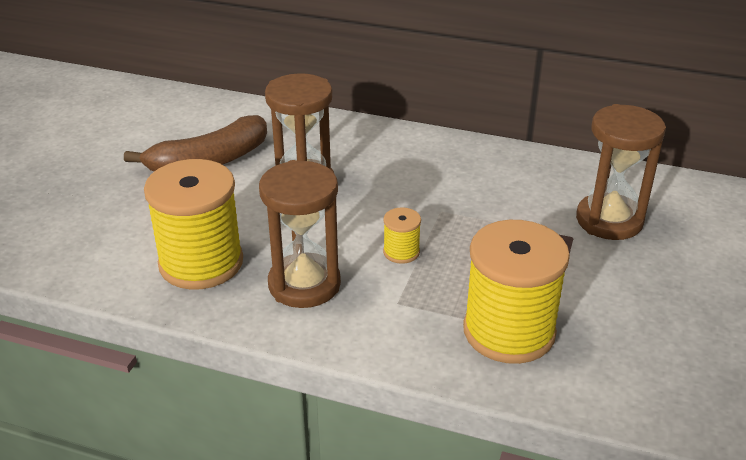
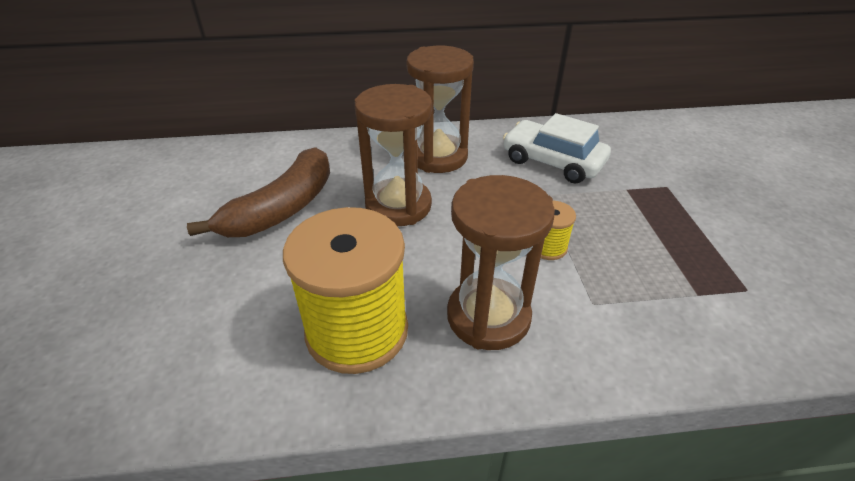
camera: 25 degrees left, 5 degrees up
yellow spool [463,220,570,364] -> none
brown hourglass [576,104,666,240] -> brown hourglass moved to [406,46,474,173]
none -> white car [503,113,611,184]

